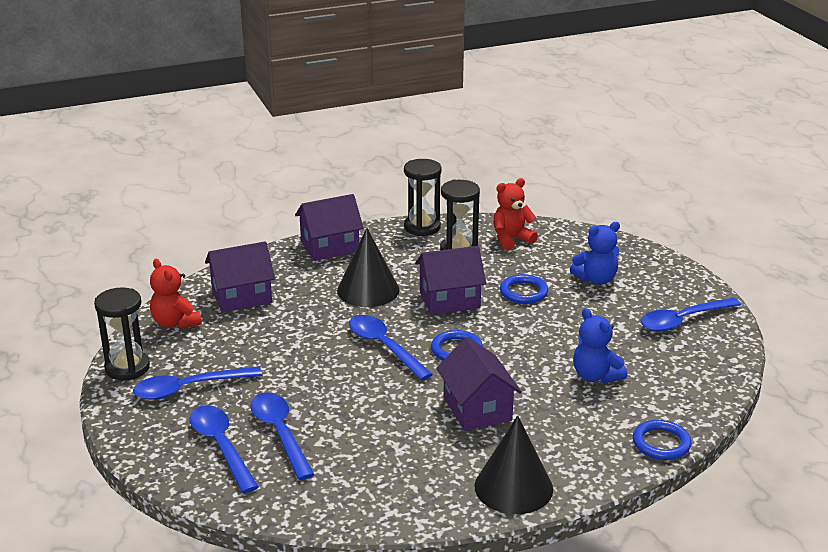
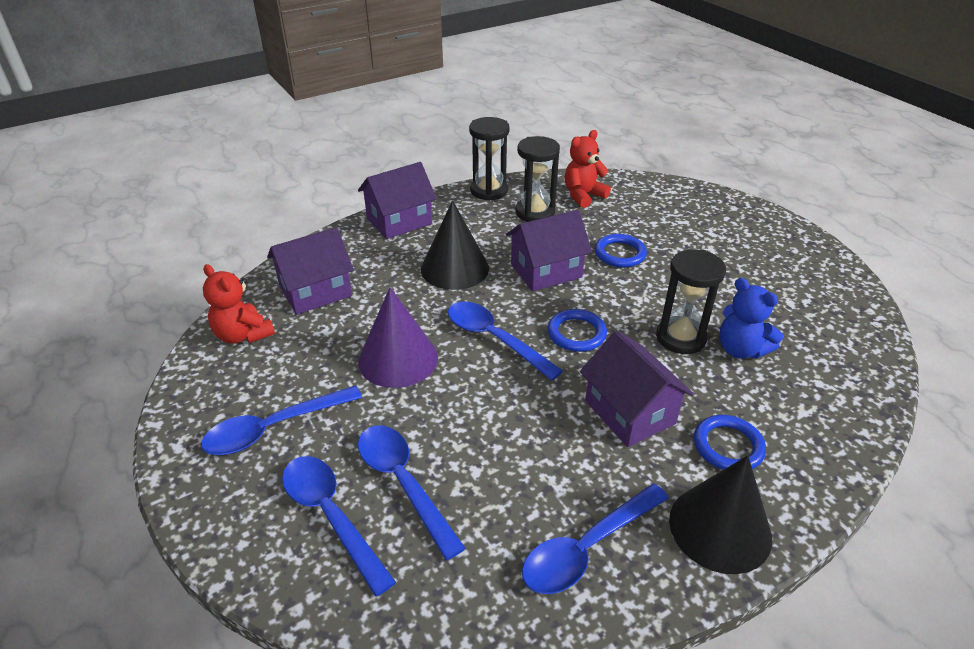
camera: 10 degrees left, 10 degrees up
black hourglass [94,287,150,380] -> black hourglass moved to [656,249,726,354]
blue teddy bear [570,222,620,285] -> none
blue ring [633,420,692,460] -> blue ring moved to [694,415,766,470]
blue spoon [641,297,741,332] -> blue spoon moved to [522,484,669,594]
none -> purple cone [358,287,438,388]

